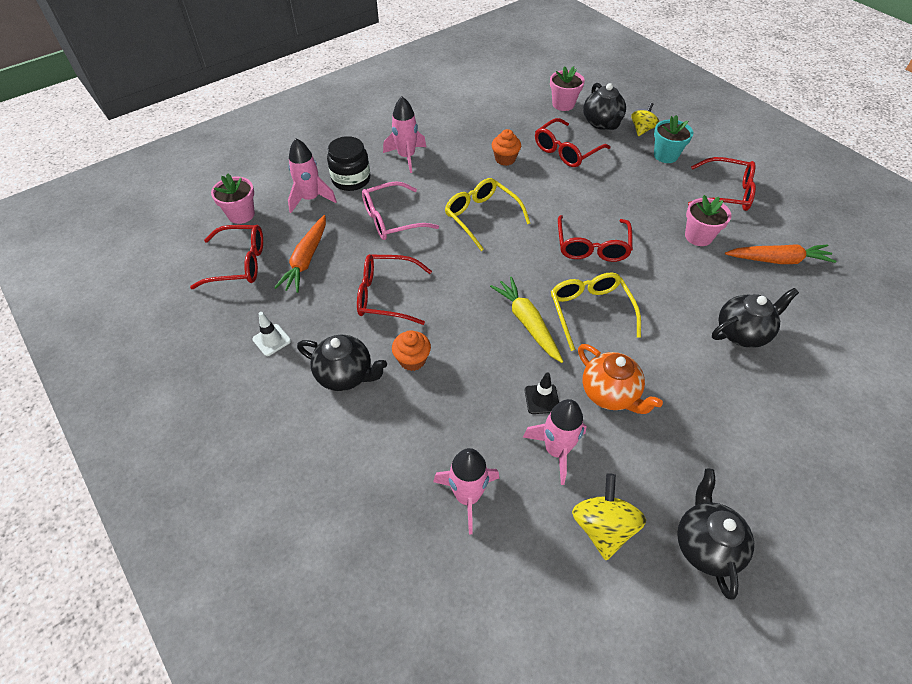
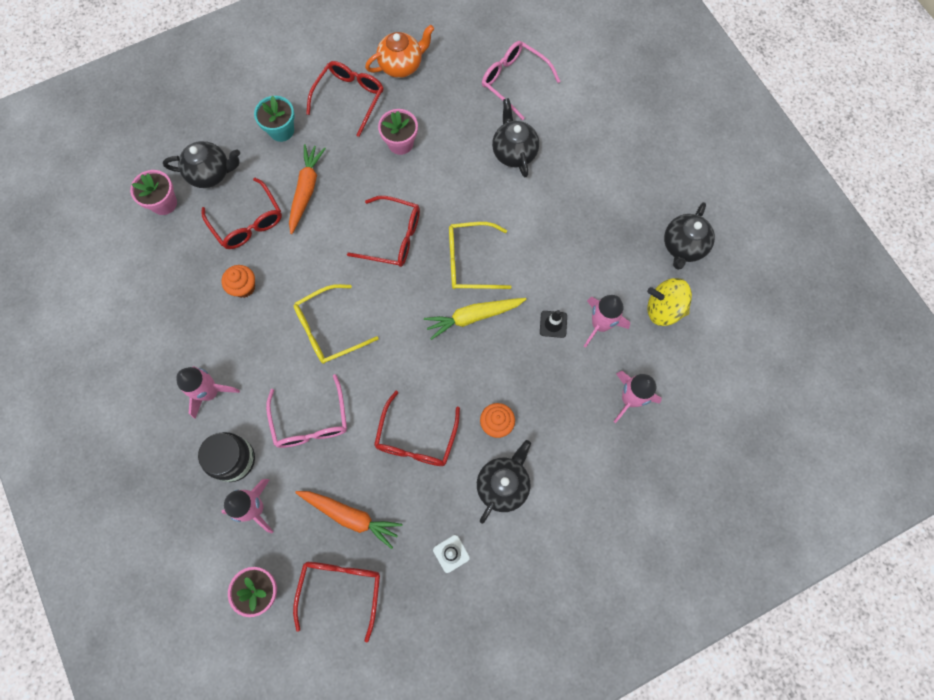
camera: 80 degrees left, 20 degrees up
orange teapot [578,344,663,414] -> orange teapot moved to [365,25,434,78]
yellow spinning top [631,103,659,136] -> none
black teapot [677,469,754,600] -> black teapot turned 75 degrees counterclockwise [664,202,715,270]
orange carrot [725,244,837,264] -> orange carrot moved to [289,144,326,234]
none -> pink glasses [482,41,561,120]

